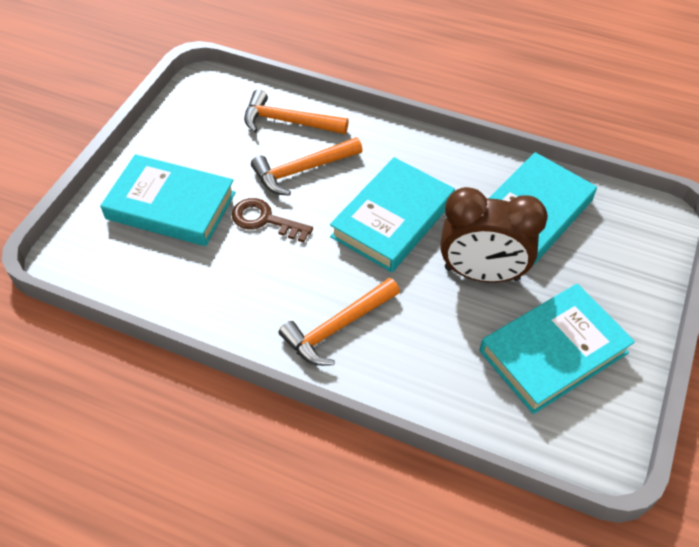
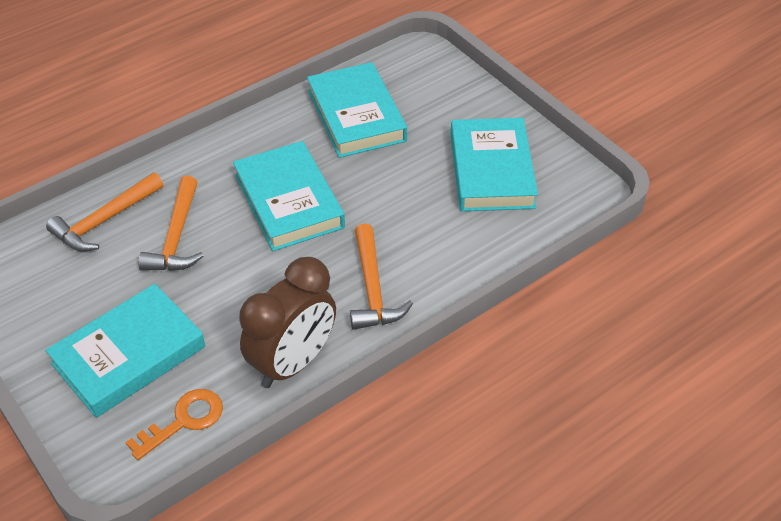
camera: 60 degrees left, 5 degrees down
brown key [232,198,313,242] -> none
brown clock [440,187,548,283] -> brown clock moved to [239,257,336,388]
none -> orange key [126,389,223,460]

